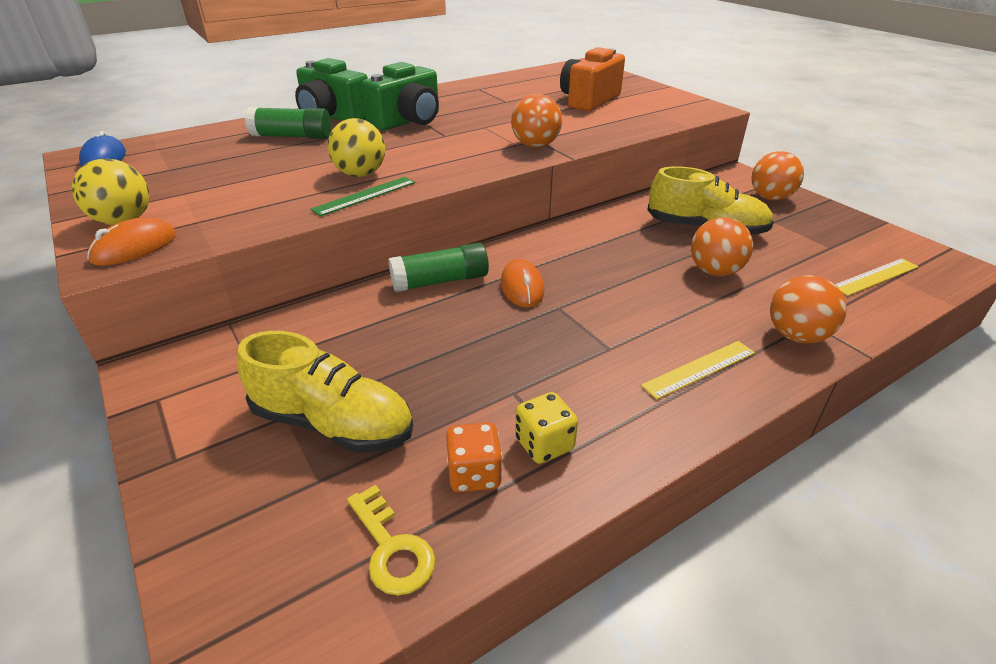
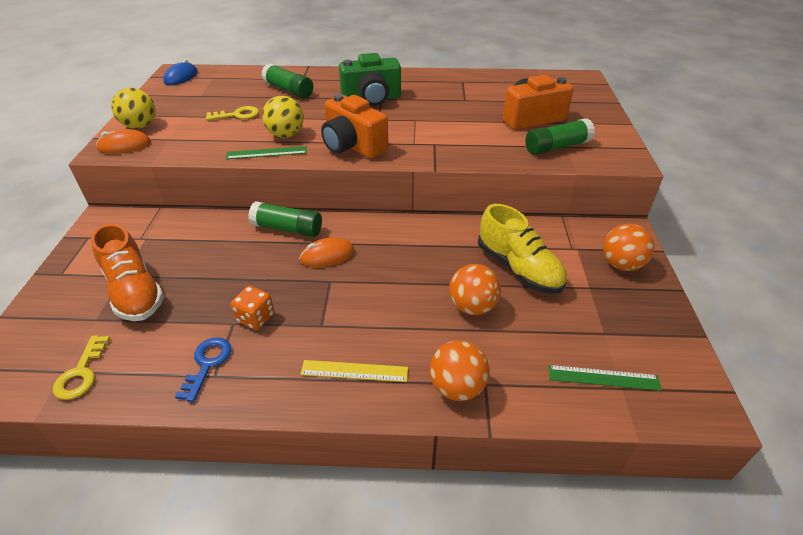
camera: 35 degrees right, 5 degrees up
yellow shoe [237,331,413,453] -> orange shoe [91,223,164,321]
green camera [295,58,368,121] -> none
orange dice [446,422,503,492] -> orange dice moved to [231,286,274,330]
orange mouse [501,259,544,307] -> orange mouse turned 45 degrees clockwise [299,237,355,267]
orange ball [511,94,562,148] -> none
yellow dice [515,392,578,464] -> blue key [175,337,231,402]
yellow ruler [835,258,919,296] -> green ruler [548,365,662,391]
none -> yellow key [206,106,259,121]
none -> orange camera [321,94,388,159]
none -> green glue stick [525,118,595,155]

